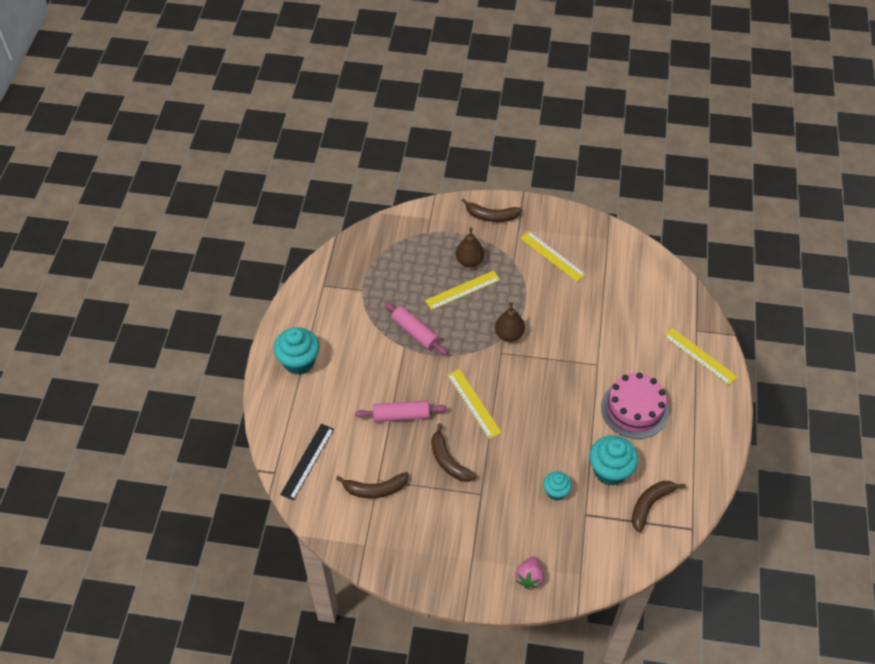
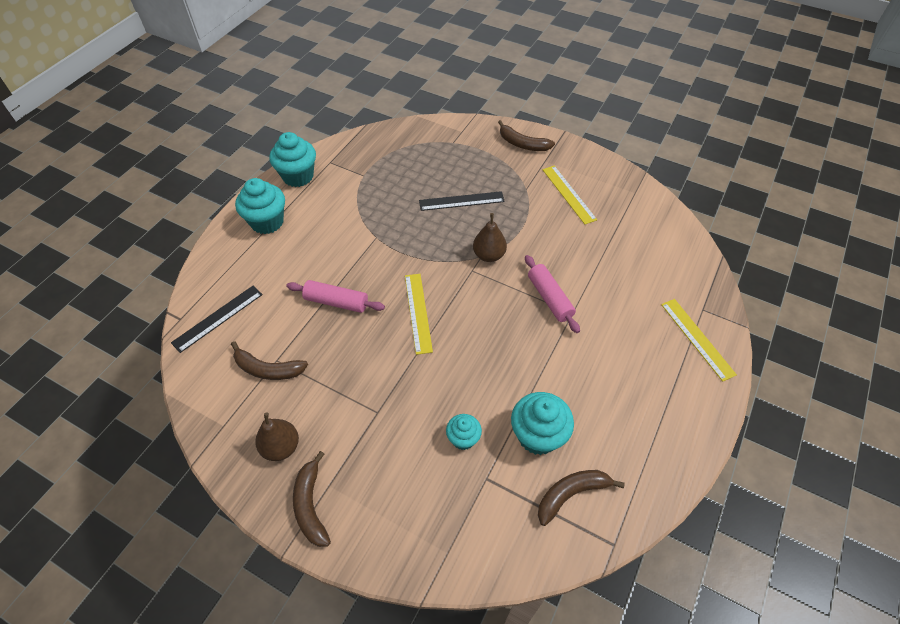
camera: 20 degrees right, 0 degrees up
pink rolling pin [384,302,448,356] -> pink rolling pin moved to [525,255,580,333]
yellow ruler [425,271,500,310] -> black ruler [419,191,505,211]
brown banana [431,423,477,482] -> brown banana moved to [293,451,331,547]
brown pear [456,227,484,267] -> brown pear moved to [255,412,299,461]
pink strawberry [515,556,544,589] -> none
pink cake [601,373,669,439] -> none
none -> turquoise cupcake [269,132,316,187]

